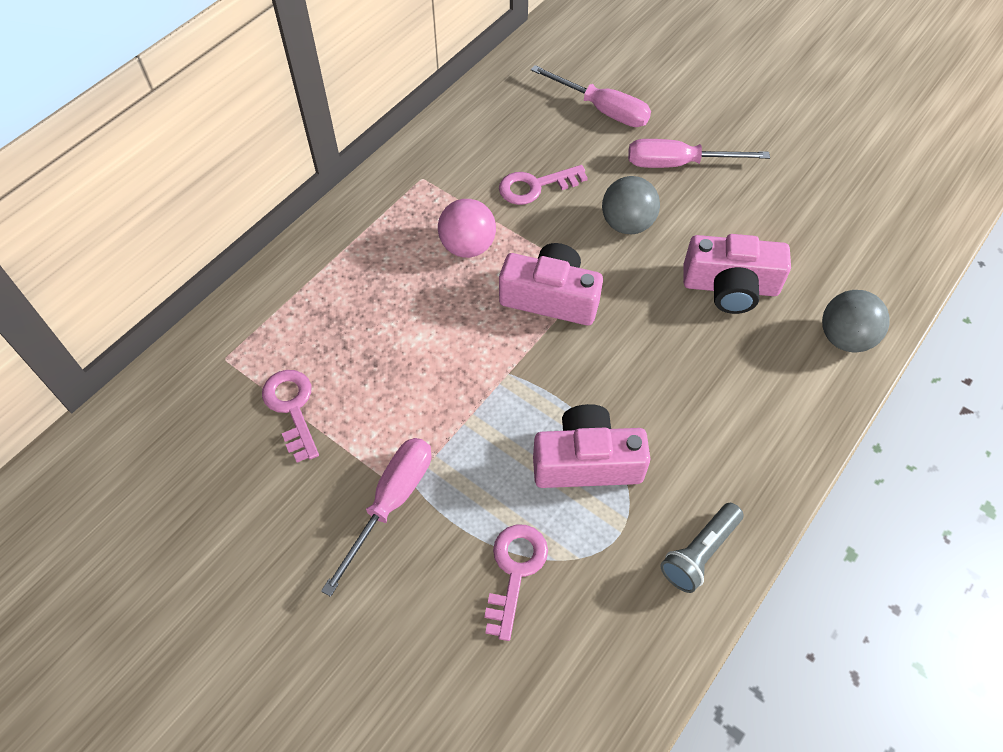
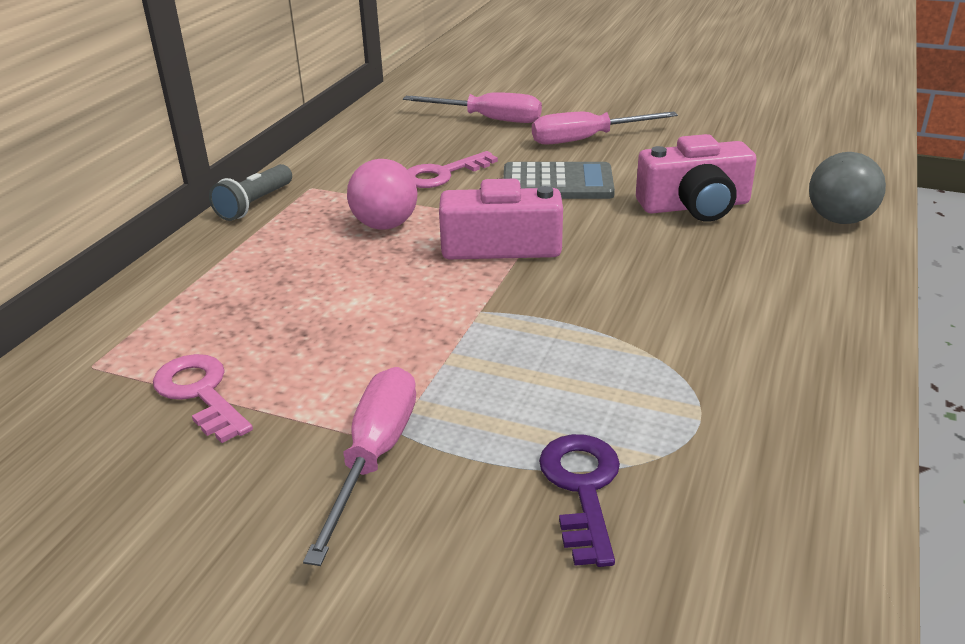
camera: 15 degrees left, 25 degrees down
pink key [484,525,548,641] -> purple key [539,434,620,567]
pink camera [533,404,650,488] -> none
grey ball [602,176,660,234] -> grey calculator [503,162,615,199]
grey flashlight [660,503,743,593] -> grey flashlight moved to [209,164,292,221]

